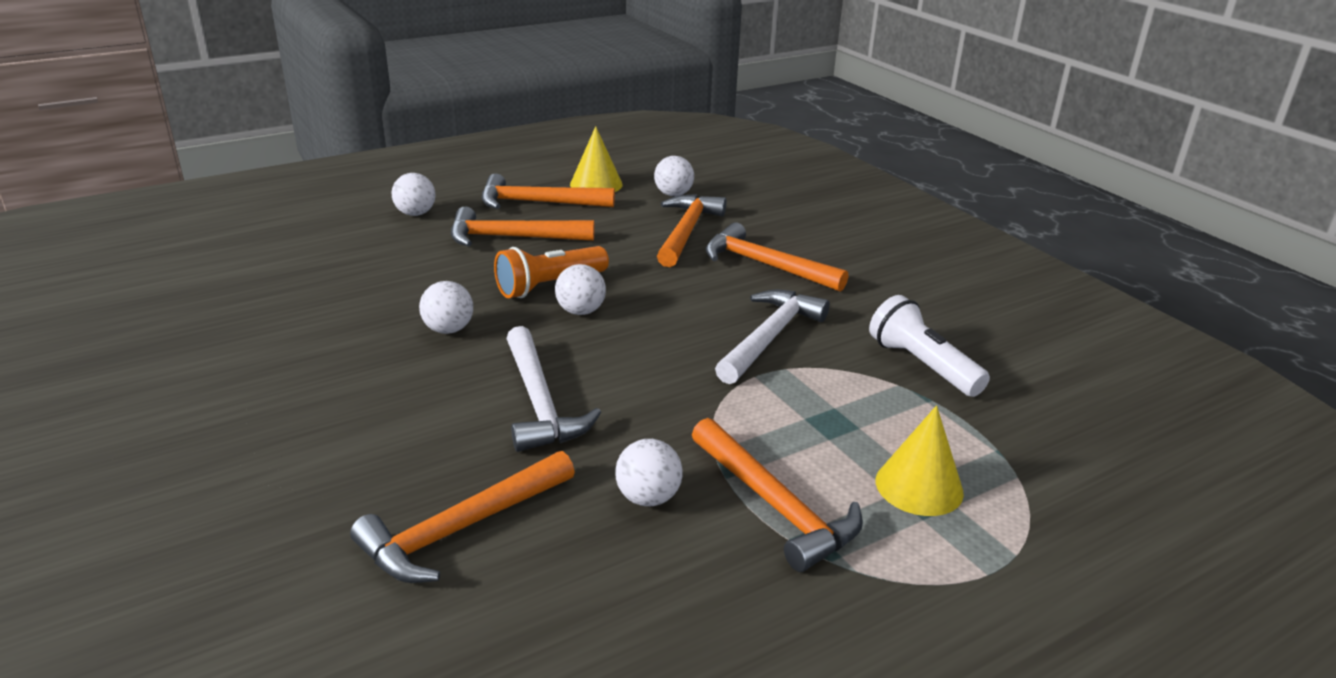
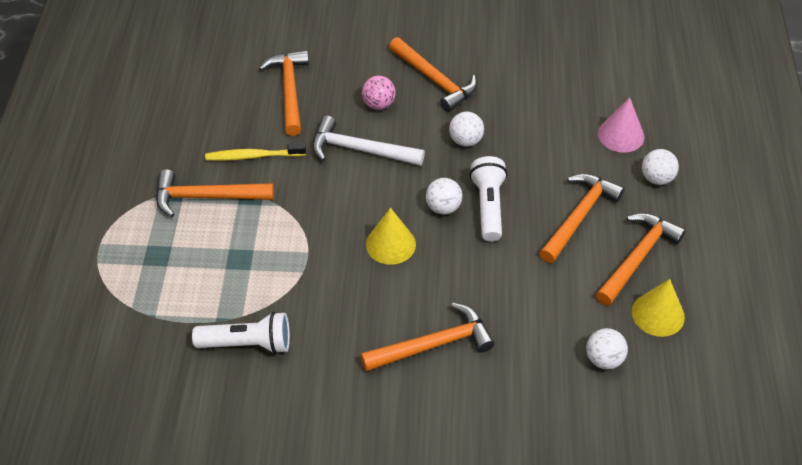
camera: 125 degrees right, 20 degrees up
orange flashlight [494,246,609,298] -> white flashlight [469,156,507,242]
white ball [615,439,683,506] -> yellow toothbrush [205,143,306,161]
orange hammer [657,194,726,267] -> orange hammer moved to [389,37,477,112]
white hammer [715,290,830,384] -> none
yellow cone [876,405,964,516] -> yellow cone moved to [366,208,416,265]
none -> pink ball [362,76,396,110]
none -> pink cone [598,97,644,153]

